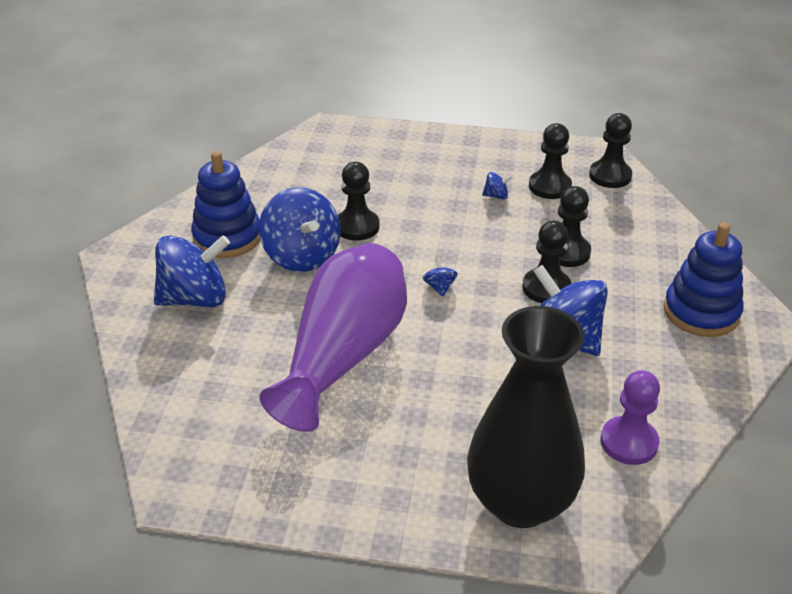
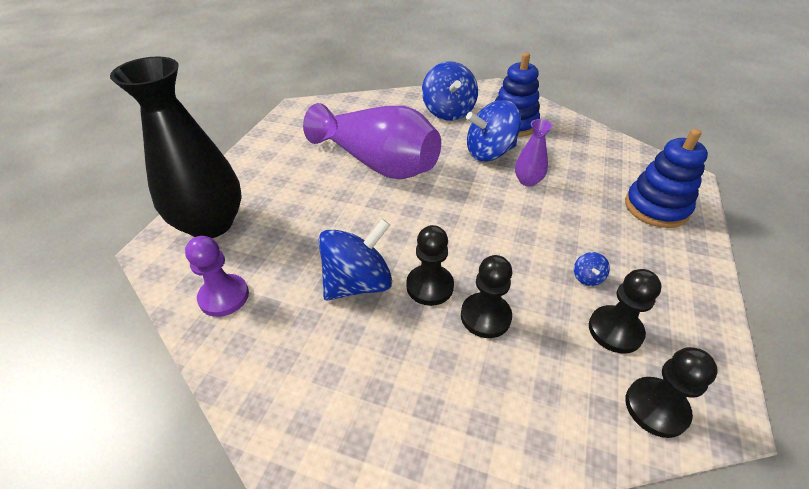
camera: 100 degrees right, 5 degrees up
black pawn [338,162,379,241] -> purple vase [515,119,552,187]
blue spinning top [423,257,458,297] -> none
blue stacking toy [664,222,744,337] -> blue stacking toy moved to [625,129,708,228]

